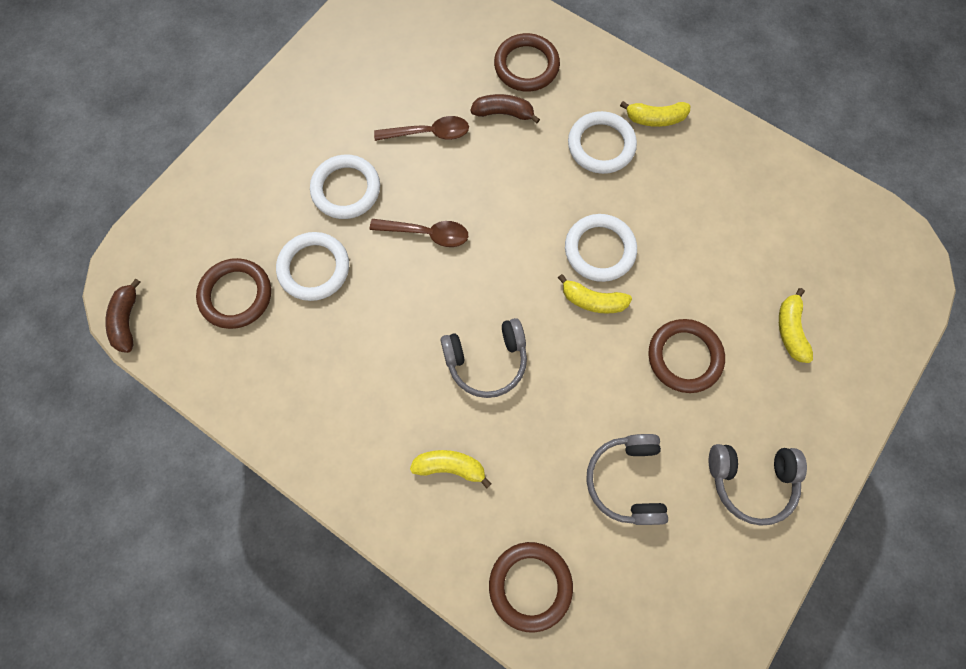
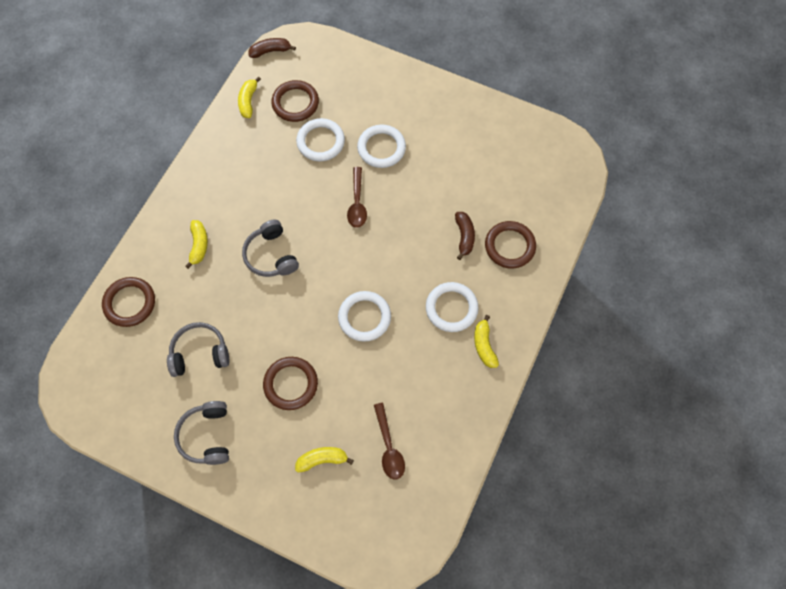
camera: 80 degrees right, 5 degrees down
brown spoon [374,116,469,141] -> brown spoon moved to [374,403,405,480]
yellow banana [558,274,632,314] -> yellow banana moved to [238,77,261,118]

